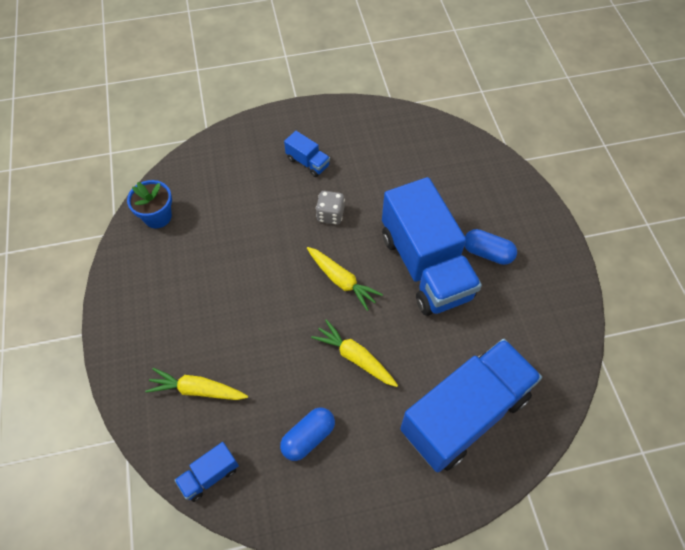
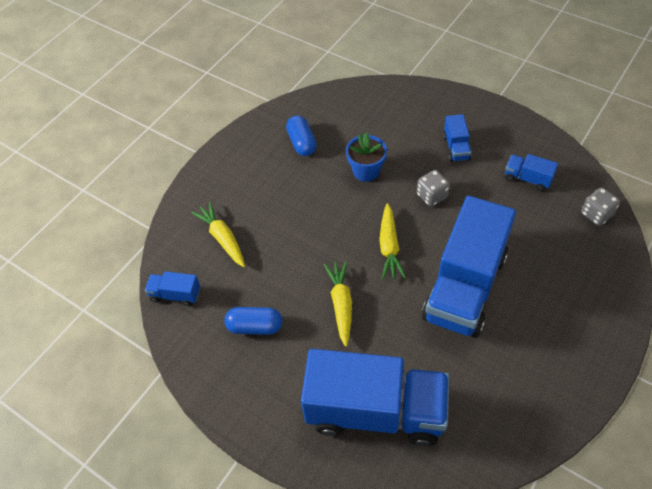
camera: 50 degrees right, 5 degrees down
blue flower pot [127,180,172,228] -> blue flower pot moved to [346,133,387,182]
blue capsule [464,229,517,265] -> blue capsule moved to [286,115,317,156]
none -> blue truck [505,154,558,191]
none -> grey dice [581,188,620,226]

